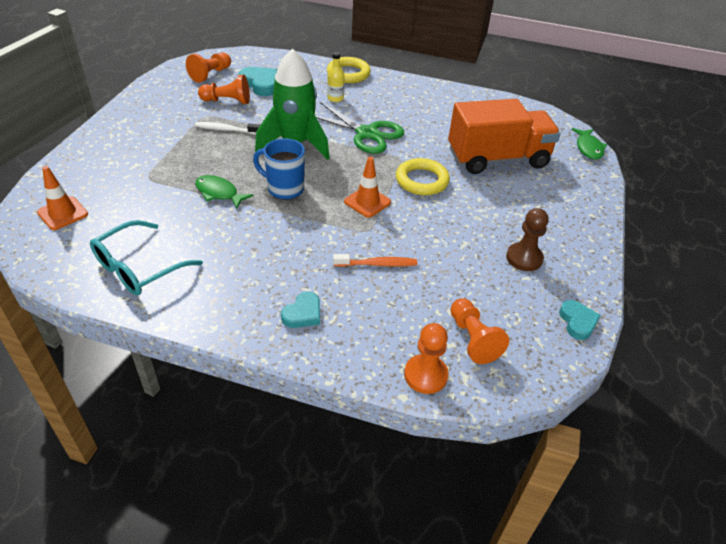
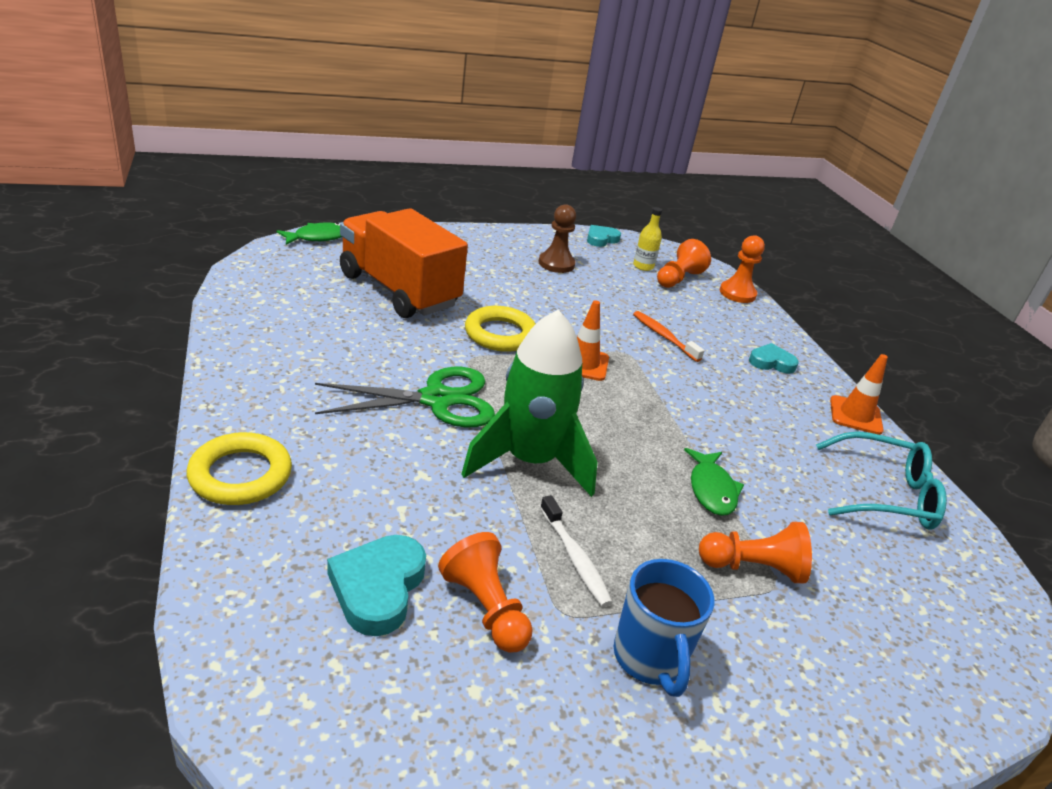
camera: 125 degrees left, 10 degrees down
orange traffic cone [37,166,88,230] -> orange traffic cone moved to [830,354,888,435]
orange pawn [186,53,231,83] -> orange pawn moved to [699,522,812,583]
blue mug [253,138,305,200] -> blue mug moved to [614,559,714,697]
green scissors [316,102,404,154] -> green scissors turned 75 degrees clockwise [315,367,495,427]
yellow bottle [327,52,345,102] -> yellow bottle moved to [633,207,662,271]

